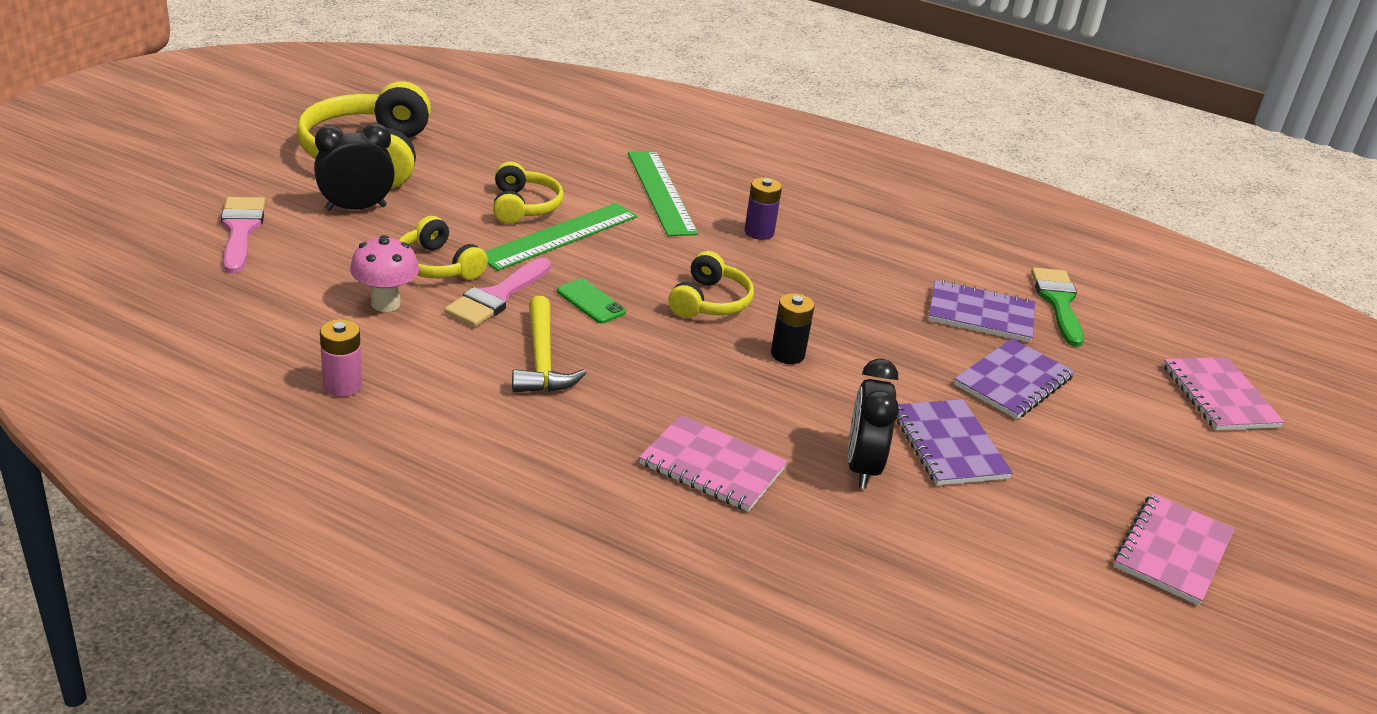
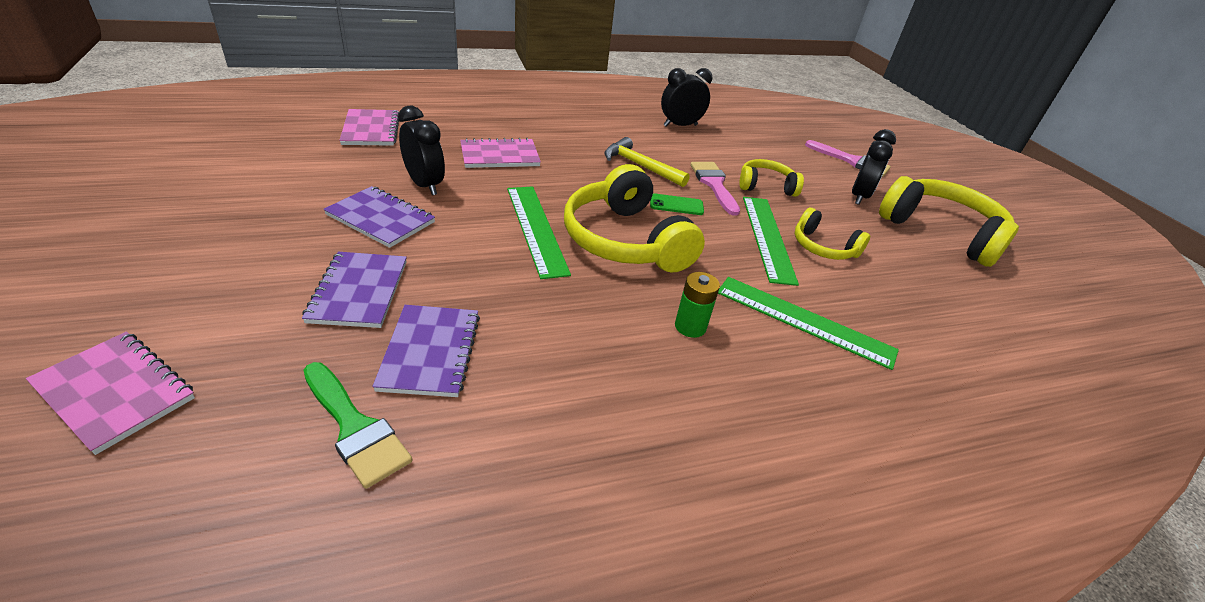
camera: 135 degrees right, 5 degrees up
pink battery [320,319,362,397] -> black clock [661,68,712,126]
pink mushroom [350,235,419,312] -> none
yellow headphones [668,251,754,318] -> yellow headphones [564,164,705,273], size x1.84
purple battery [745,177,782,240] -> green battery [675,272,720,338]
black battery [771,293,814,364] -> green ruler [507,186,571,279]
purple notebook [928,280,1035,342] -> purple notebook turned 60 degrees counterclockwise [372,305,480,397]
pink notebook [1114,493,1234,605] -> pink notebook moved to [339,109,399,146]

